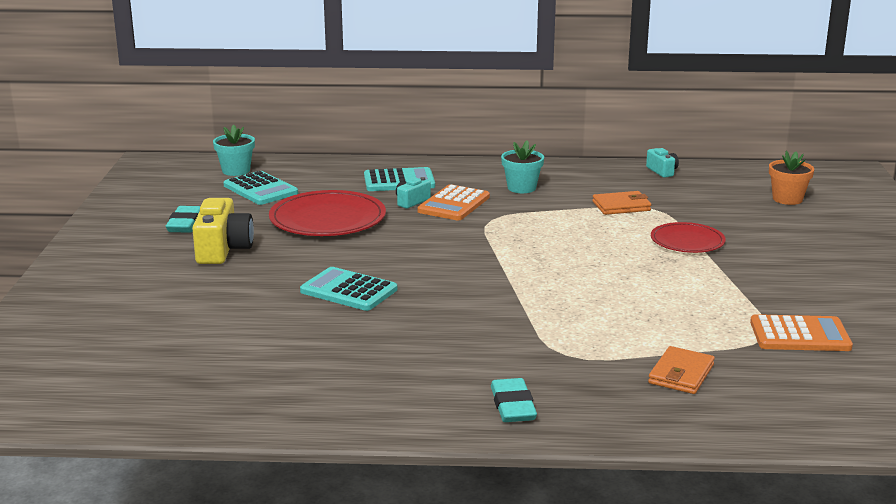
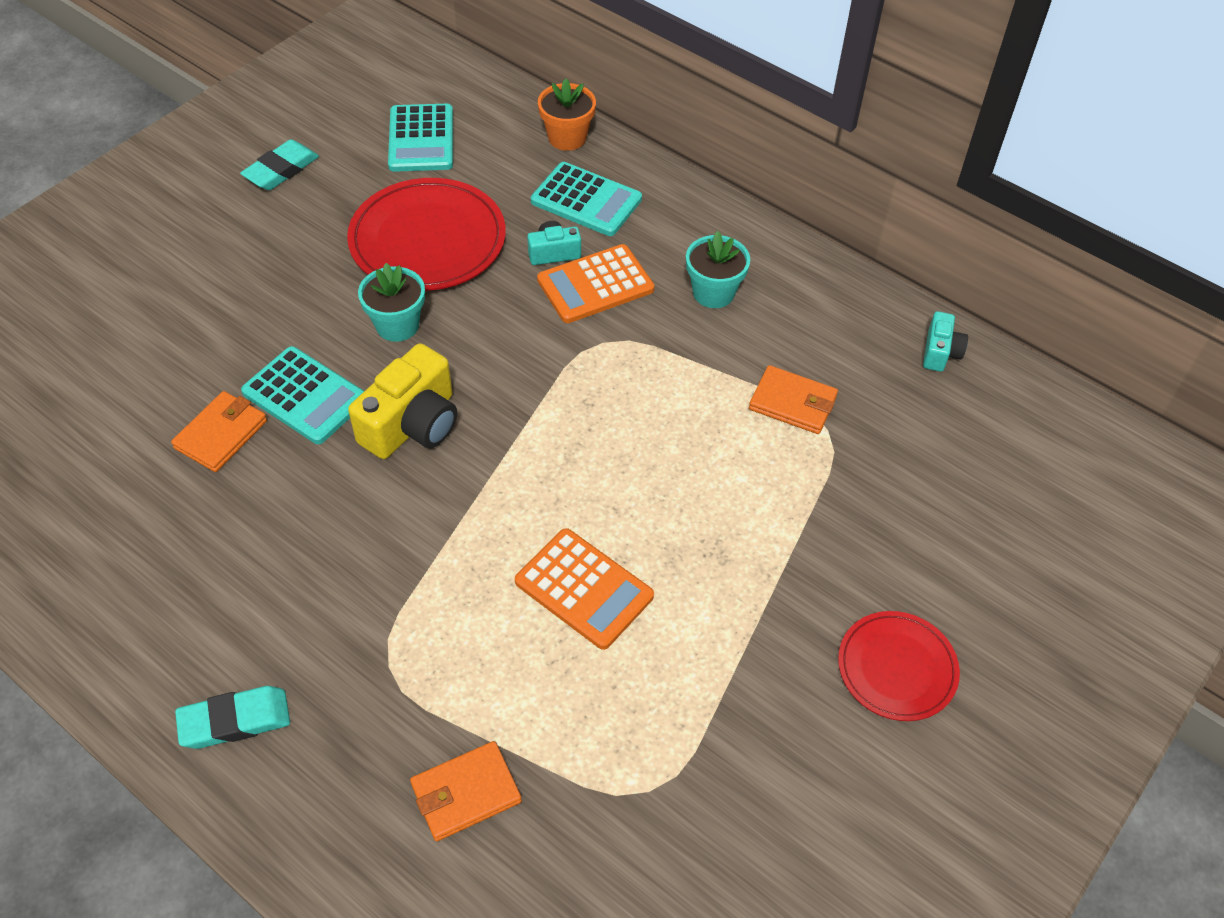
camera: 35 degrees right, 30 degrees up
yellow camera [192,198,254,264] -> yellow camera moved to [348,343,457,459]
turquoise flower pot [213,125,255,176] -> turquoise flower pot moved to [358,263,425,342]
turquoise calculator [300,267,397,311] -> turquoise calculator turned 150 degrees clockwise [241,346,364,444]
turquoise eraser [491,378,537,422] -> turquoise eraser turned 45 degrees clockwise [175,686,290,749]
red plate [651,222,726,253] -> red plate moved to [838,611,960,721]
orange calculator [750,314,853,351] -> orange calculator moved to [515,528,654,650]
orange flower pot [769,151,814,205] -> orange flower pot moved to [538,78,596,151]
none -> orange wallet [171,391,267,472]

